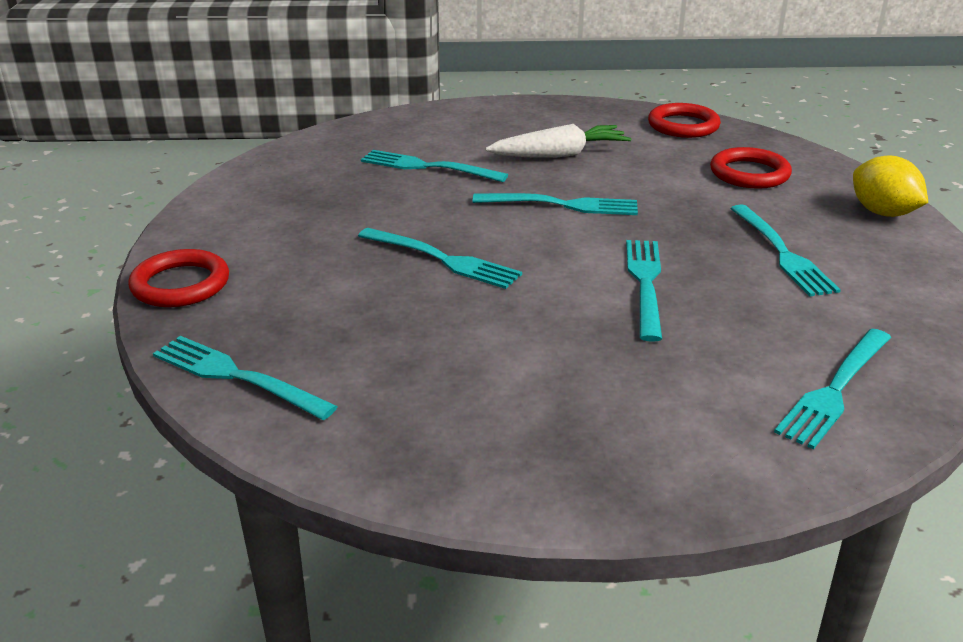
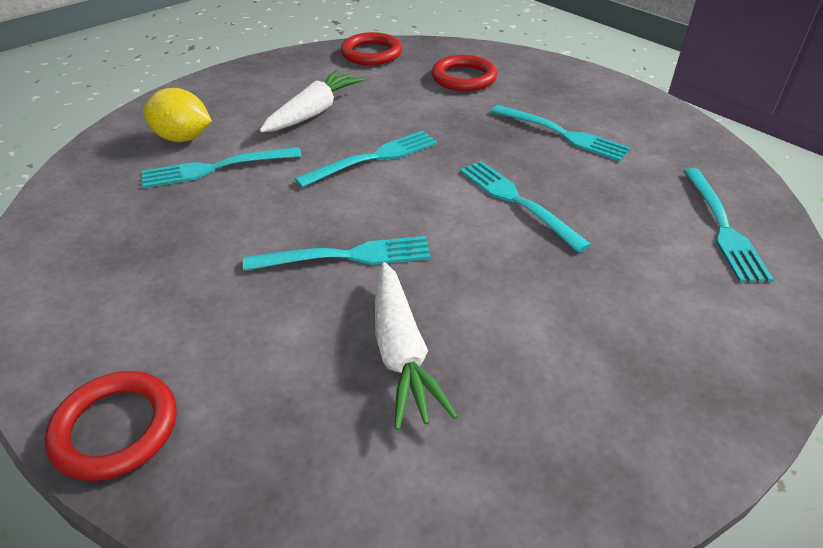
camera: 40 degrees left, 10 degrees up
turquoise fork [153,336,338,420] -> none
yellow lemon [853,156,928,217] -> yellow lemon moved to [143,88,212,142]
none -> white carrot [375,262,458,430]

